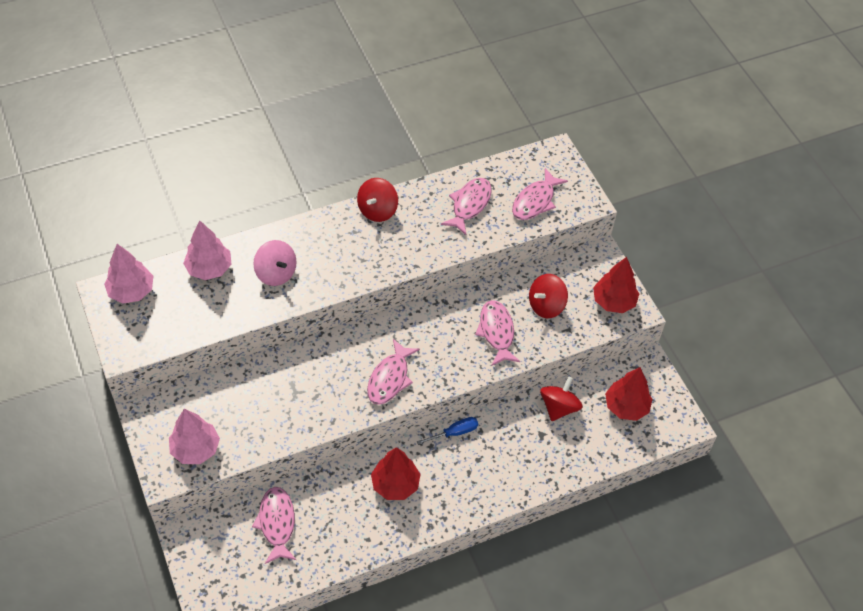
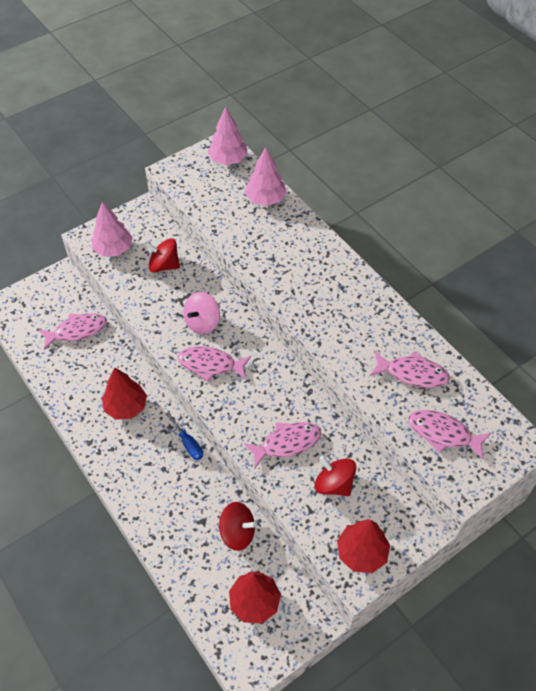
camera: 80 degrees right, 0 degrees up
pink spinning top [253,240,297,286] -> pink spinning top moved to [183,292,220,334]
red spinning top [357,178,398,222] -> red spinning top moved to [145,238,180,273]

